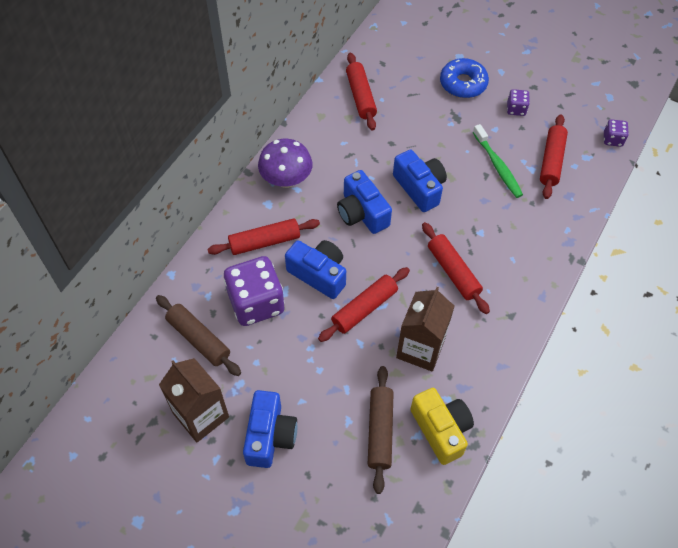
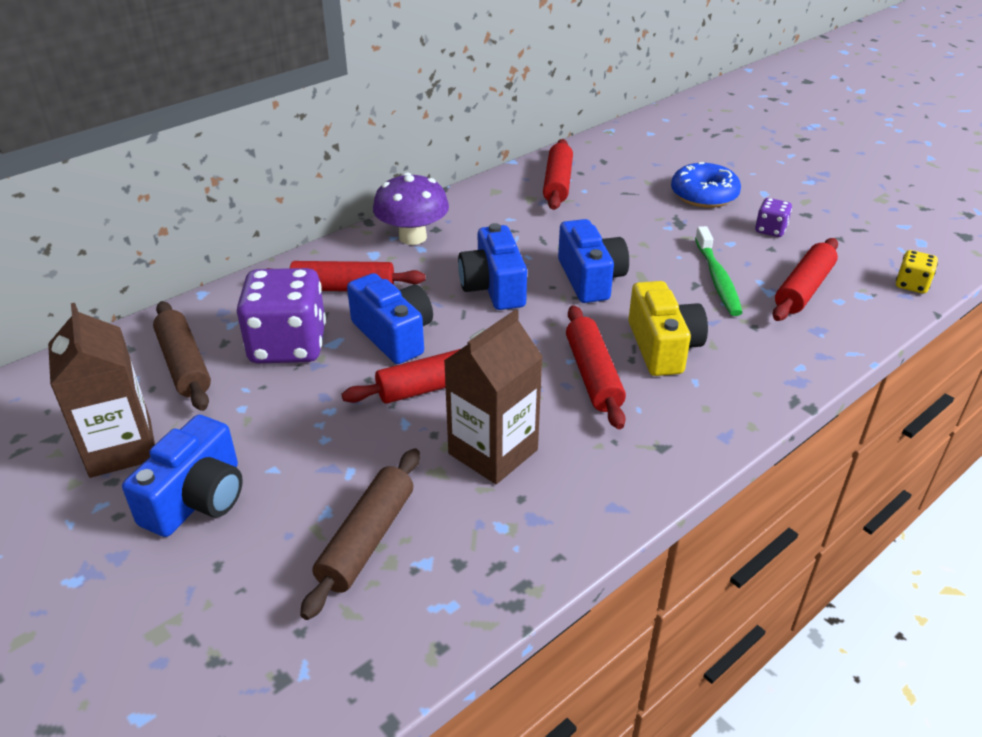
camera: 20 degrees right, 20 degrees down
yellow camera [411,388,474,465] -> yellow camera moved to [628,281,708,376]
purple dice [604,119,629,147] -> yellow dice [896,250,938,294]

